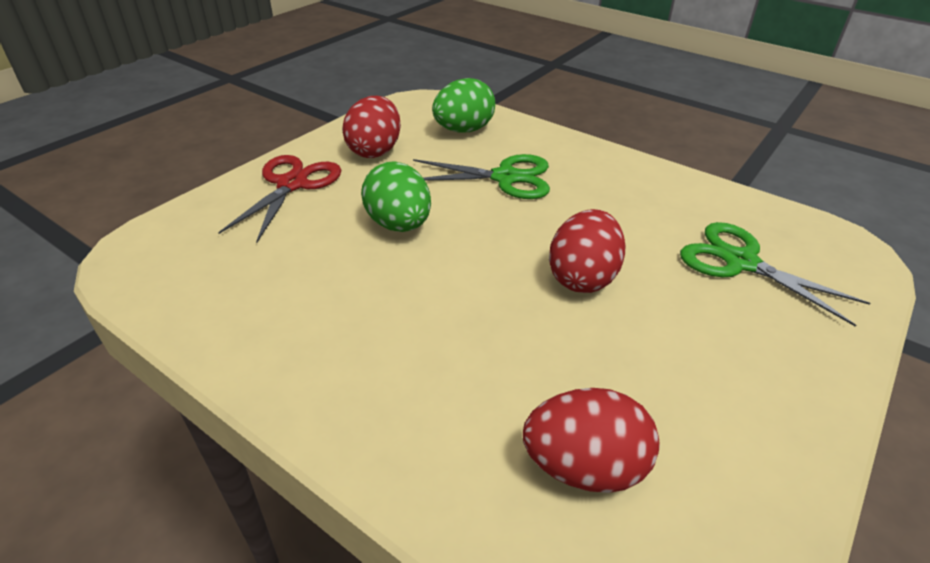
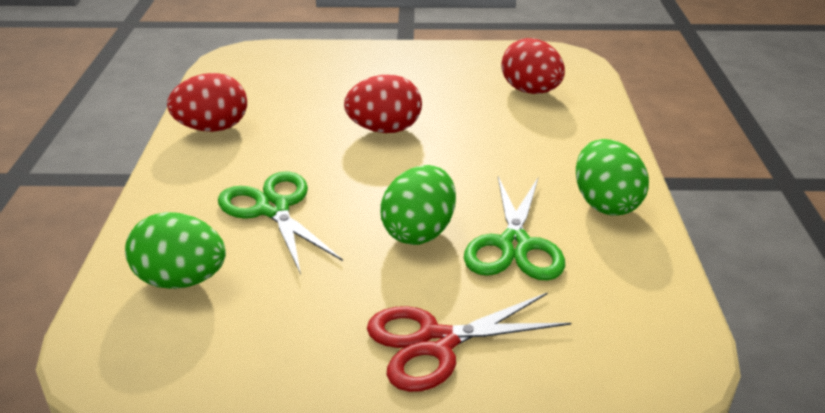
camera: 125 degrees left, 5 degrees down
red egg [342,96,401,158] -> red egg moved to [167,73,247,132]
green scissors [680,222,871,327] -> green scissors moved to [464,177,565,281]
none -> green egg [576,139,649,216]

